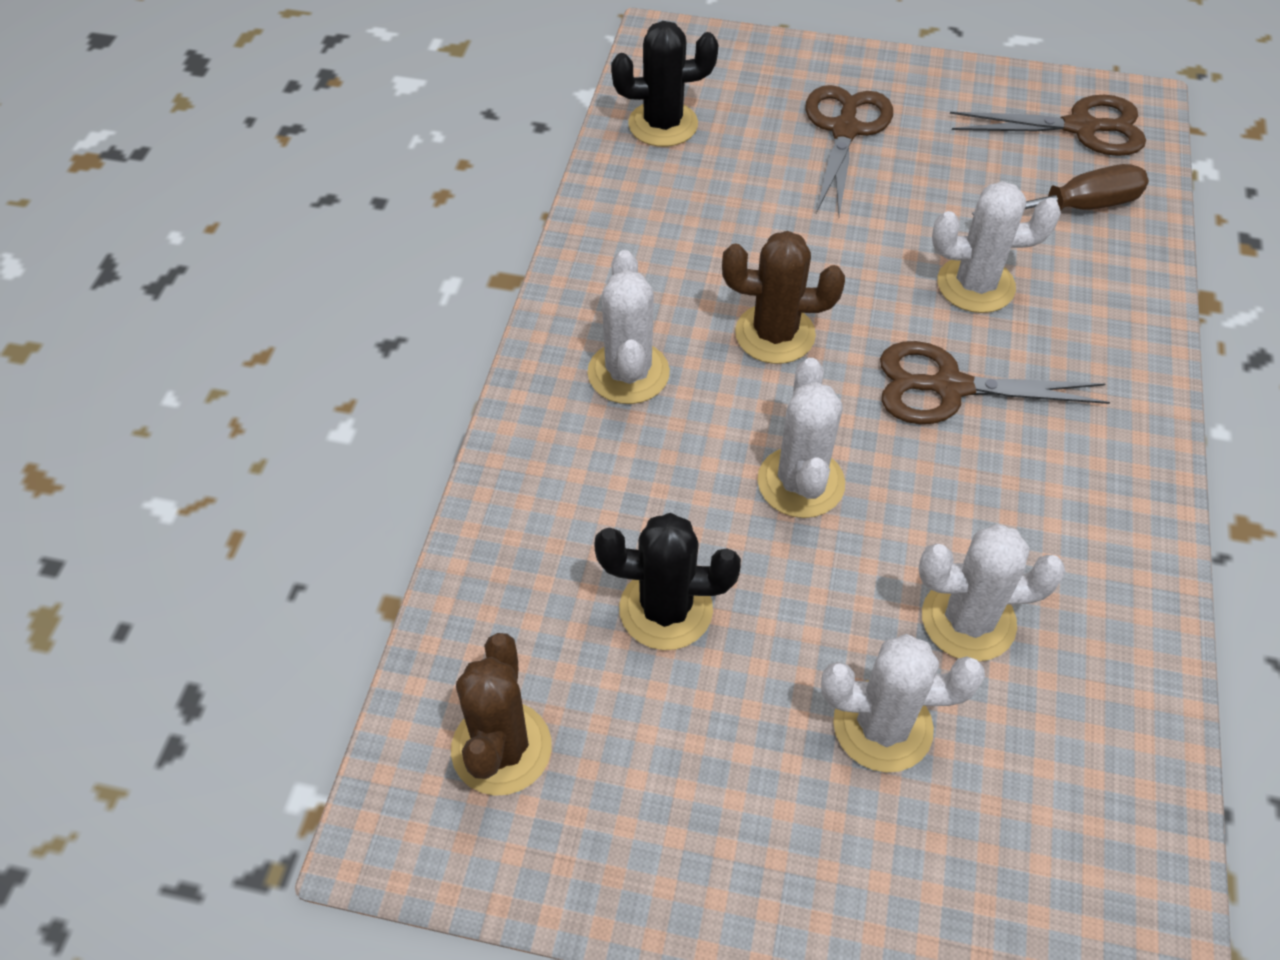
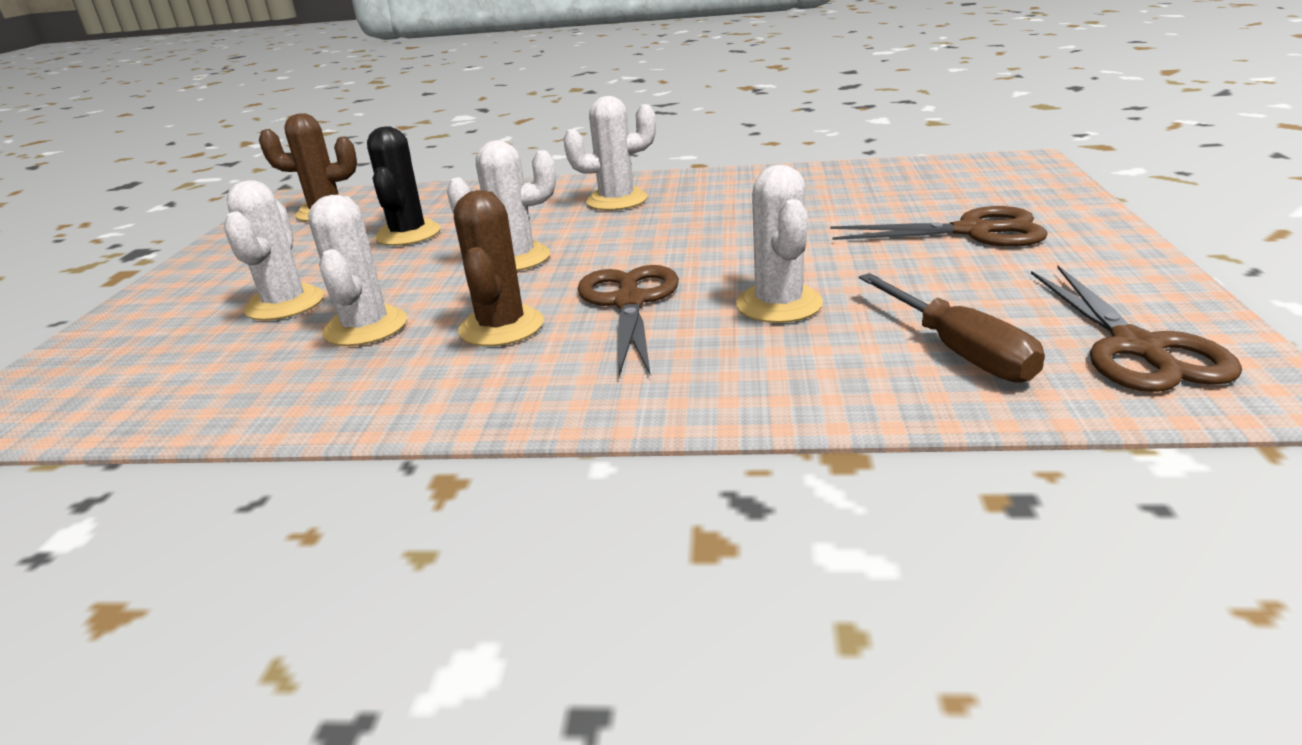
camera: 85 degrees right, 25 degrees down
black cactus [611,21,718,147] -> none
brown cactus [722,231,845,364] -> brown cactus moved to [454,190,544,346]

